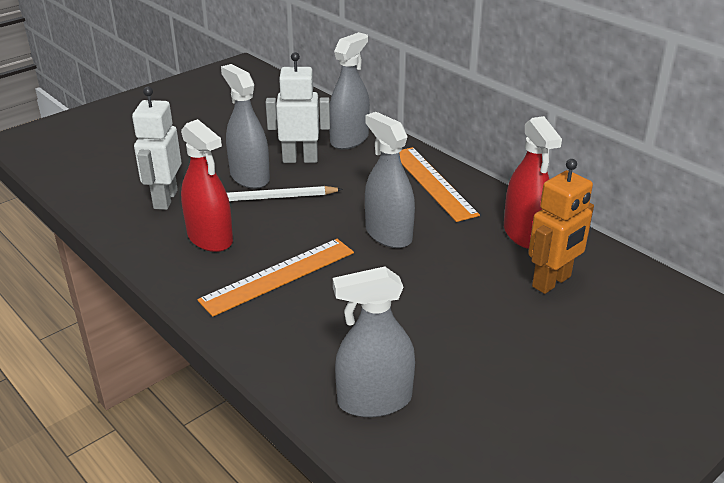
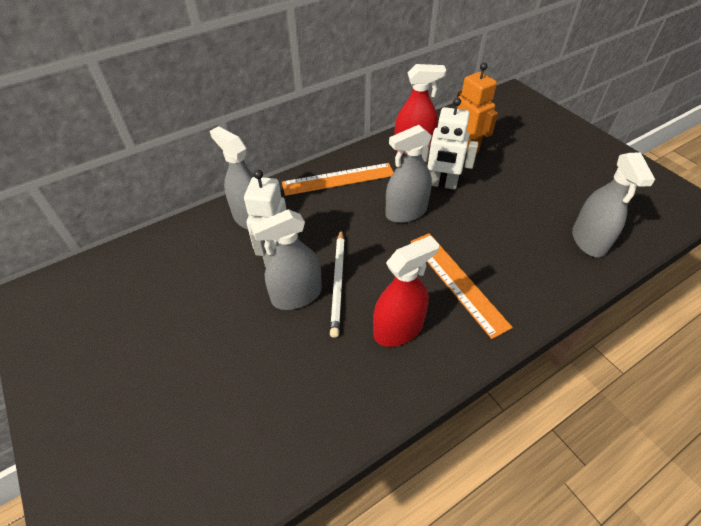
camera: 80 degrees left, 15 degrees up
white robot [132,87,181,210] -> white robot moved to [422,98,479,190]

